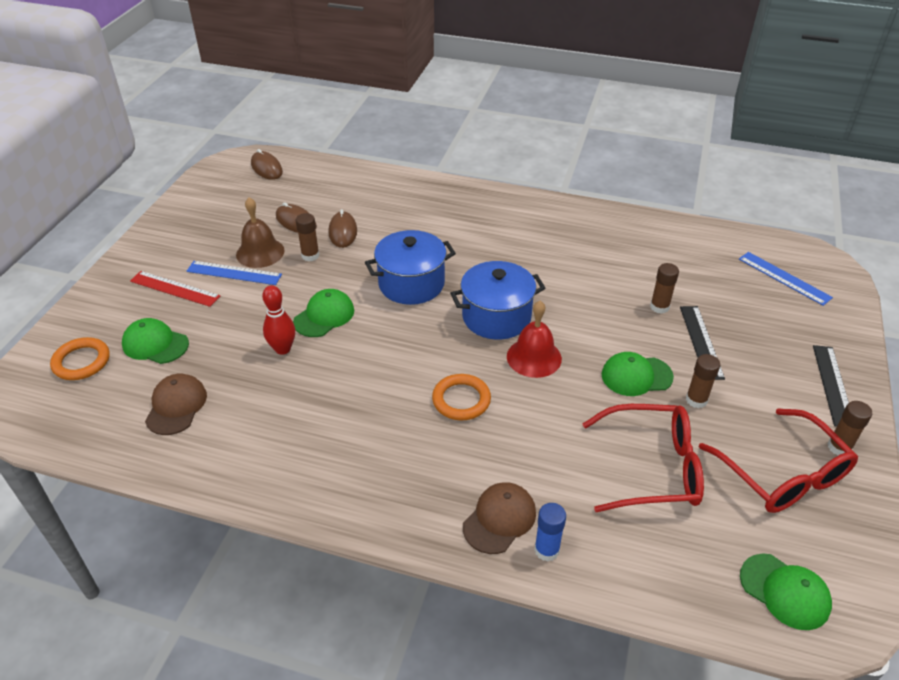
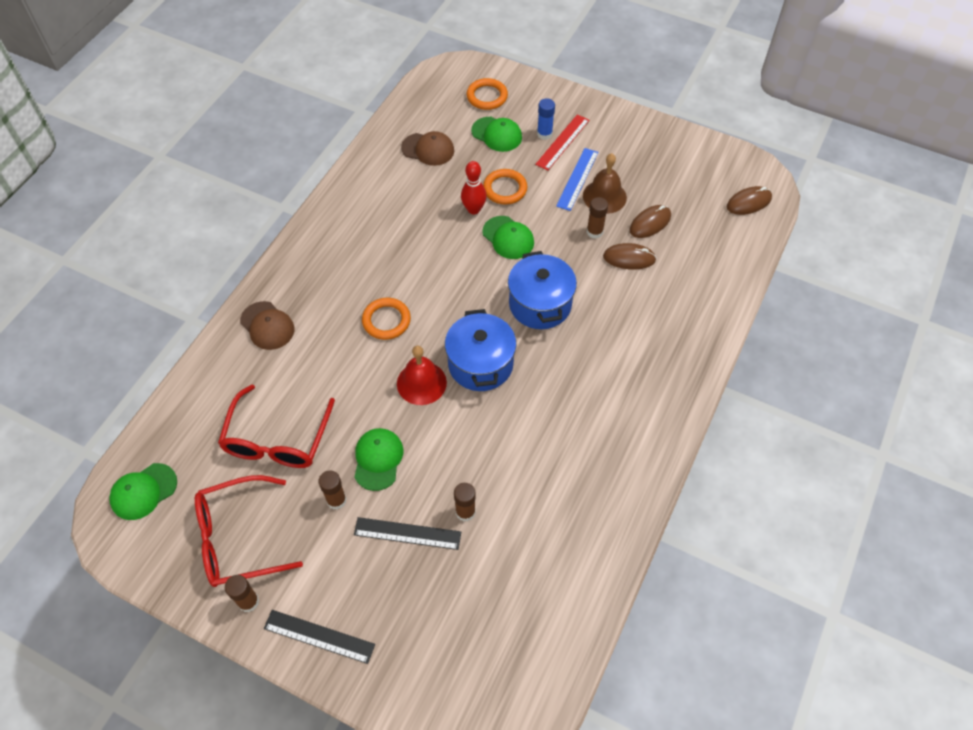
camera: 100 degrees right, 15 degrees up
green cap [122,318,189,364] -> green cap turned 90 degrees clockwise [471,117,522,152]
blue glue stick [534,503,566,561] -> blue glue stick moved to [537,98,555,140]
blue ruler [739,252,833,306] -> none
none -> orange ring [483,169,528,205]

